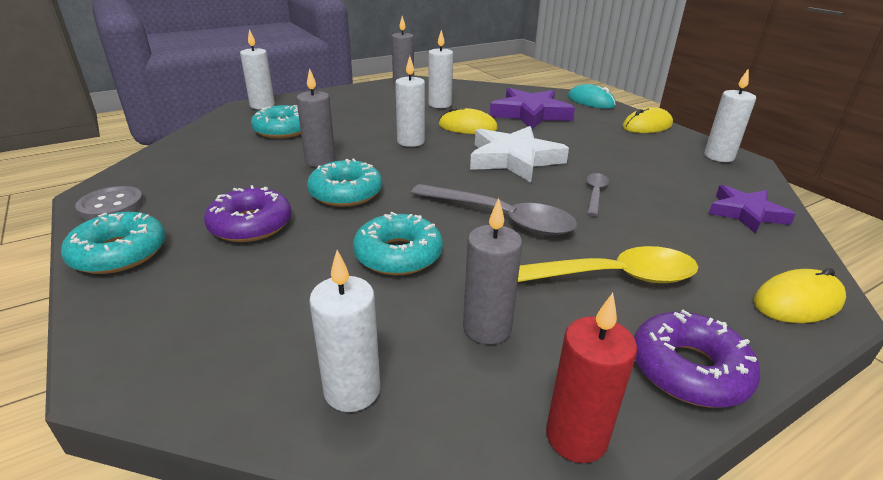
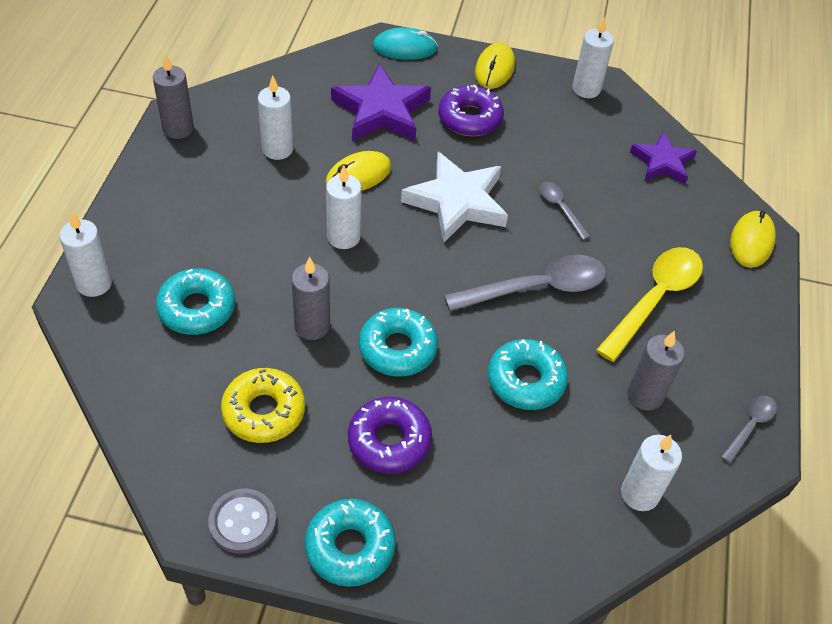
camera: 50 degrees left, 20 degrees up
red candle [546,293,637,463] -> grey spoon [721,396,777,464]
purple donut [634,310,760,408] -> purple donut moved to [438,85,504,137]
none -> yellow donut [221,368,305,443]

